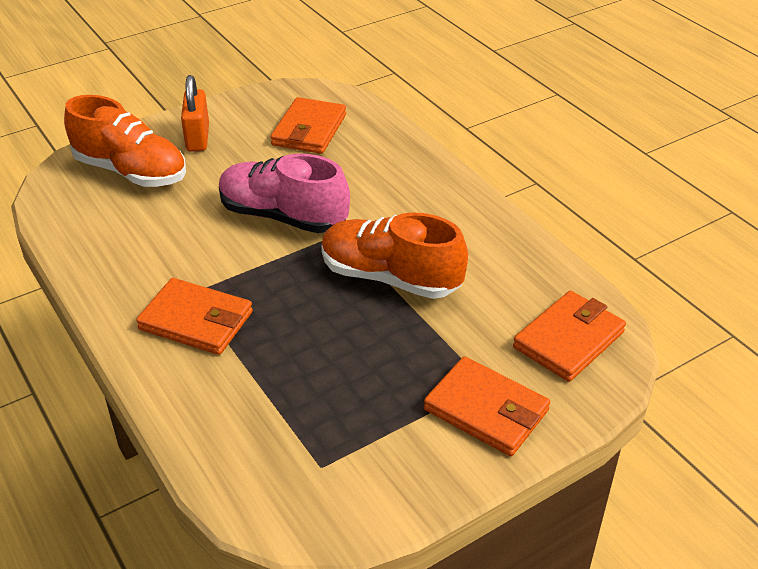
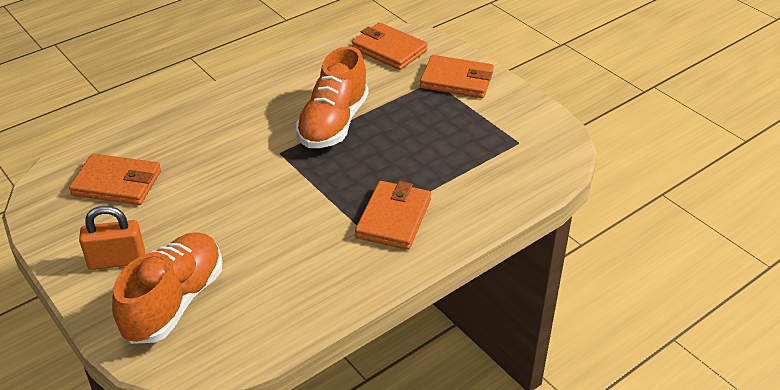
camera: 95 degrees left, 0 degrees up
pink shoe [219,153,350,233] -> none
orange wallet [424,357,550,456] -> orange wallet turned 75 degrees clockwise [420,55,494,98]

